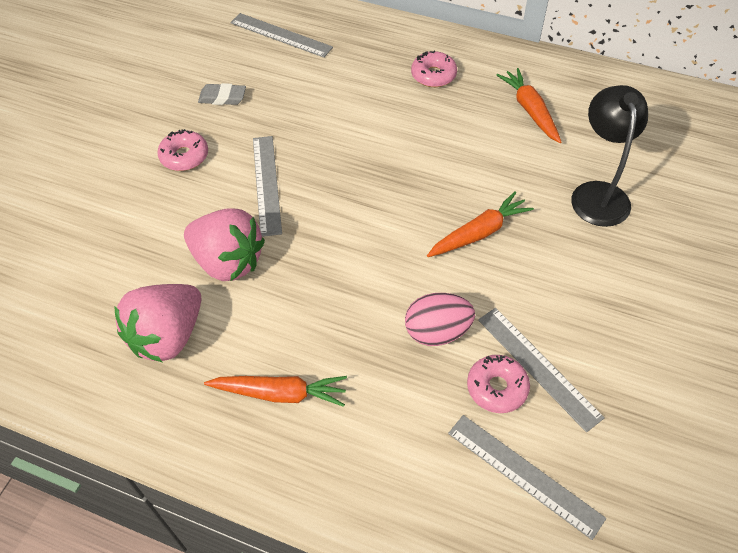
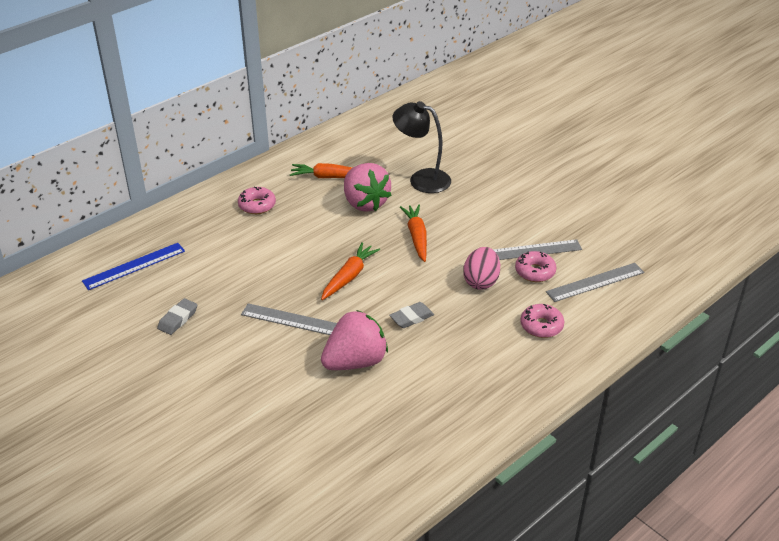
camera: 65 degrees left, 15 degrees down
pink strawberry [114,284,201,362] -> pink strawberry moved to [344,163,391,212]
pink donut [157,129,208,171] -> pink donut moved to [520,304,564,338]
orange carrot [204,376,347,407] -> orange carrot moved to [321,242,380,300]
grey ruler [230,13,333,58] -> blue ruler [82,243,185,290]
none -> grey eraser [389,302,434,328]

